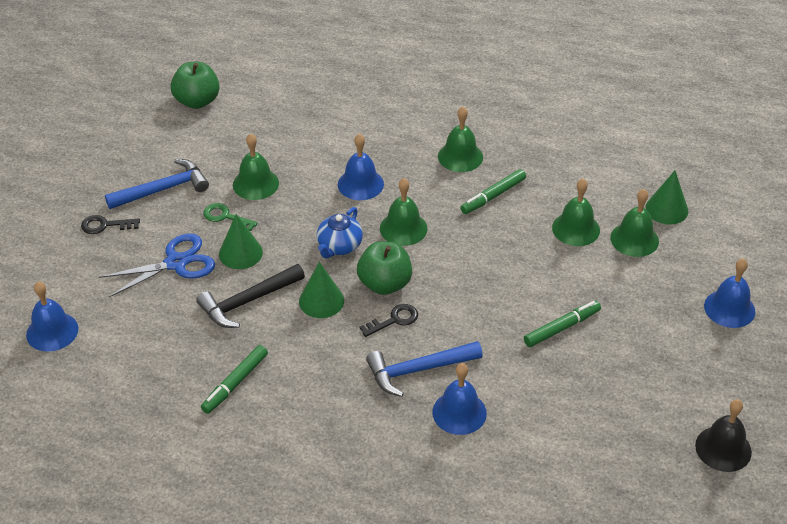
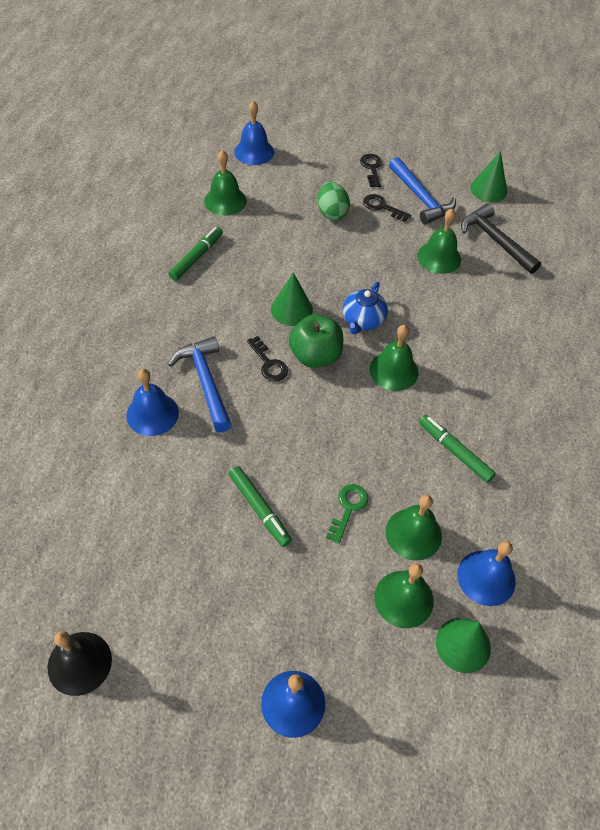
camera: 85 degrees right, 10 degrees up
blue scissors [99,233,215,297] -> green egg [317,182,350,220]
green apple [171,62,220,109] -> none
black hammer [196,264,305,328] -> black hammer moved to [461,203,541,274]
green marker [201,345,268,414] -> green marker turned 90 degrees clockwise [169,227,223,281]
green key [203,203,257,231] -> green key moved to [326,484,368,544]
green cone [219,214,263,269] -> green cone moved to [470,151,507,202]
blue teapot [317,207,363,259] -> blue teapot turned 90 degrees counterclockwise [343,282,388,334]
blue bell [338,134,384,200] -> blue bell moved to [457,541,516,606]
green bell [438,107,483,172] -> green bell moved to [204,150,247,216]
none -> black key [363,194,411,222]

